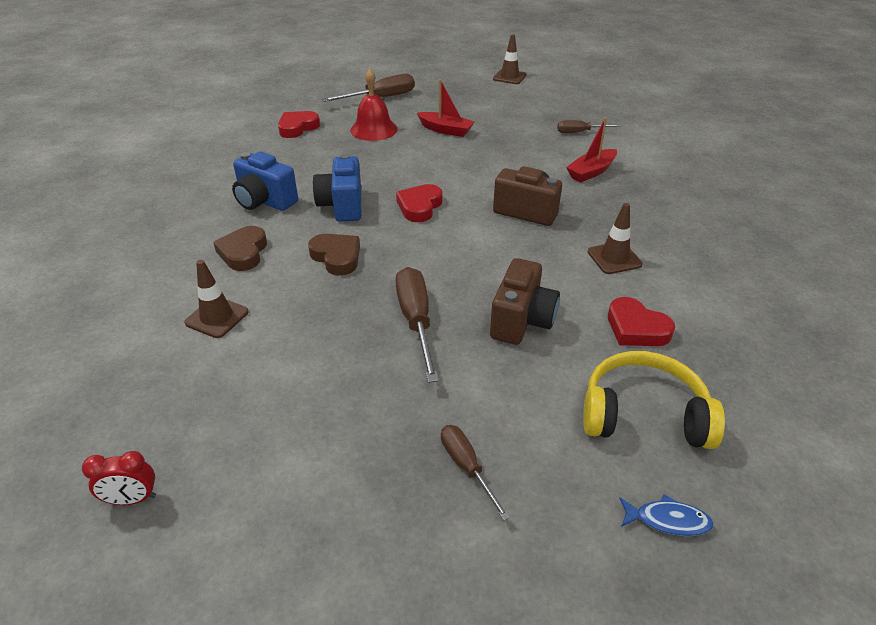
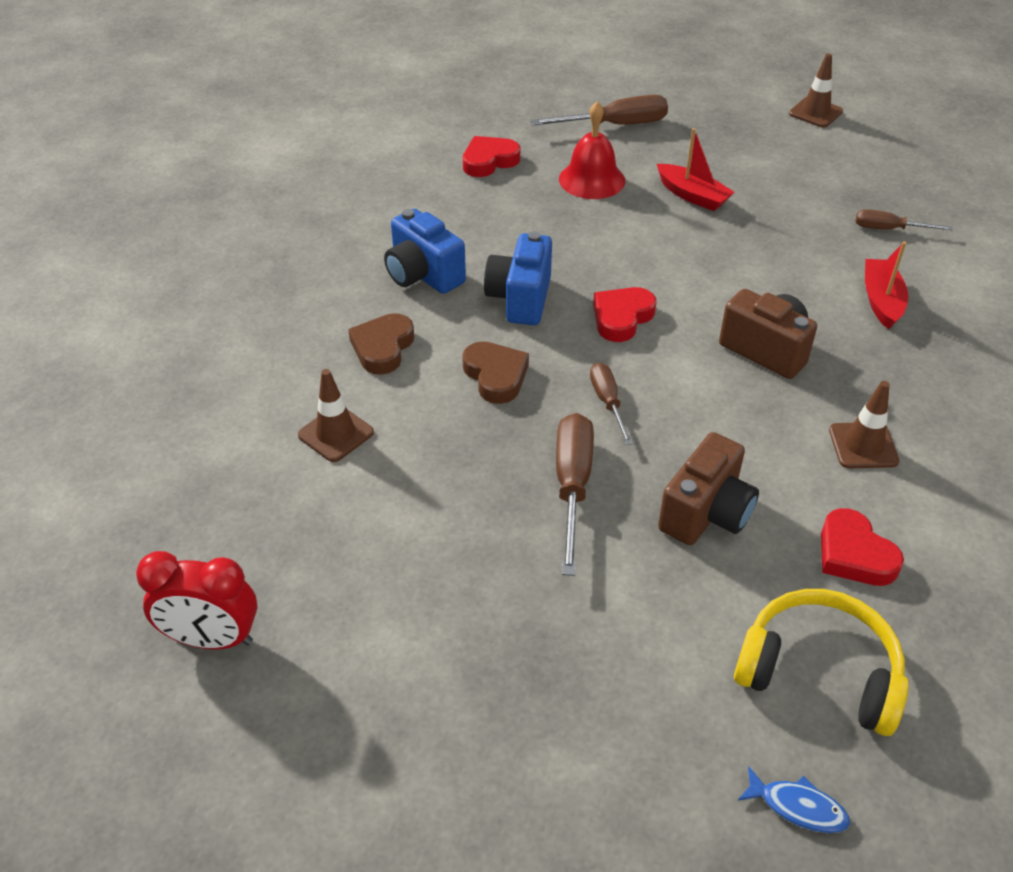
camera: 15 degrees right, 5 degrees up
red clock [82,451,156,505] -> red clock [136,551,258,649], size x1.67
brown screwdriver [441,425,510,520] -> brown screwdriver moved to [590,363,633,445]
red boat [566,117,617,182] -> red boat turned 120 degrees clockwise [865,241,908,329]

